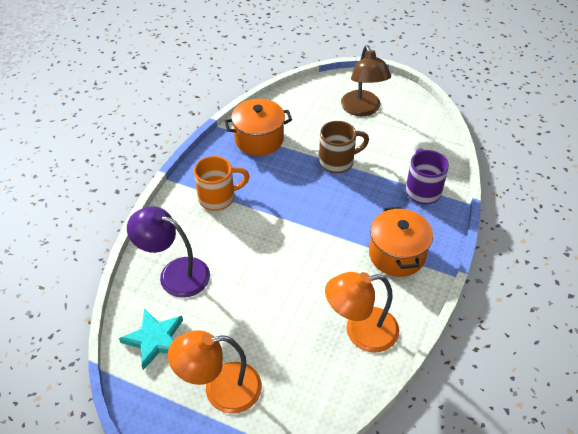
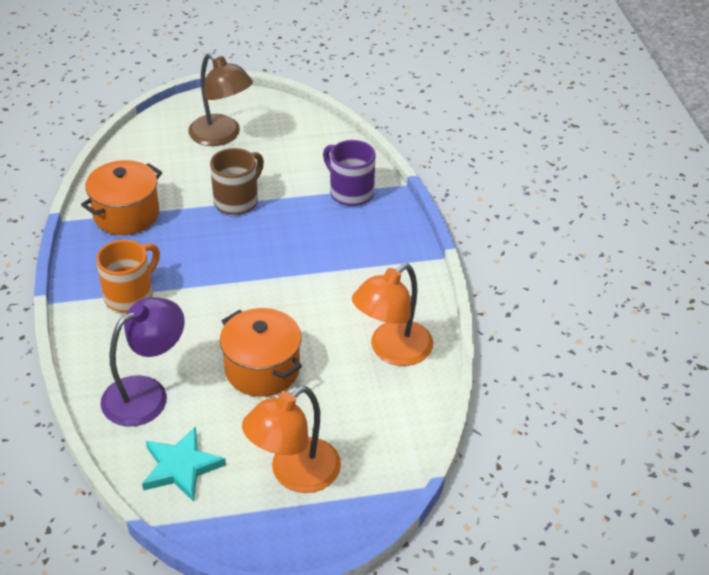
camera: 35 degrees left, 5 degrees down
purple lamp [127,206,210,298] -> purple lamp turned 150 degrees clockwise [101,297,185,427]
orange pot [369,206,433,277] -> orange pot moved to [220,308,302,397]

